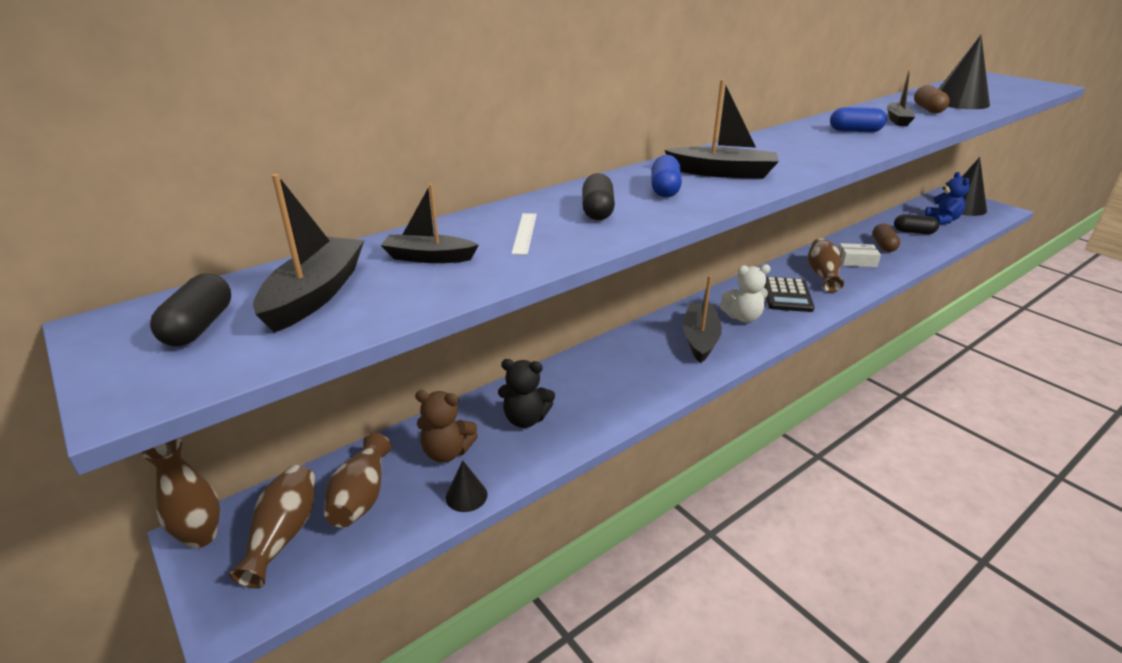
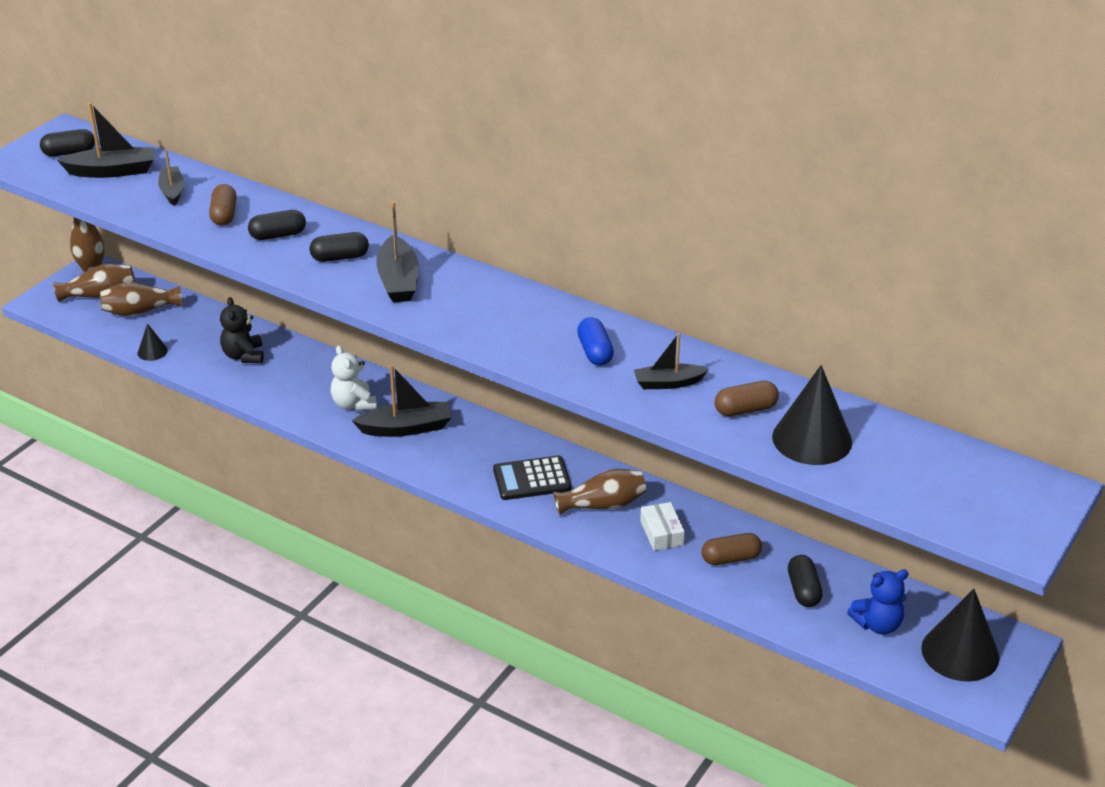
camera: 70 degrees right, 5 degrees up
brown teddy bear [415,390,478,463] -> none
white ruler [512,213,537,255] -> brown capsule [209,184,237,226]
blue capsule [651,155,682,198] -> black capsule [310,232,369,262]
white teddy bear [720,264,771,322] -> white teddy bear moved to [331,345,377,411]

